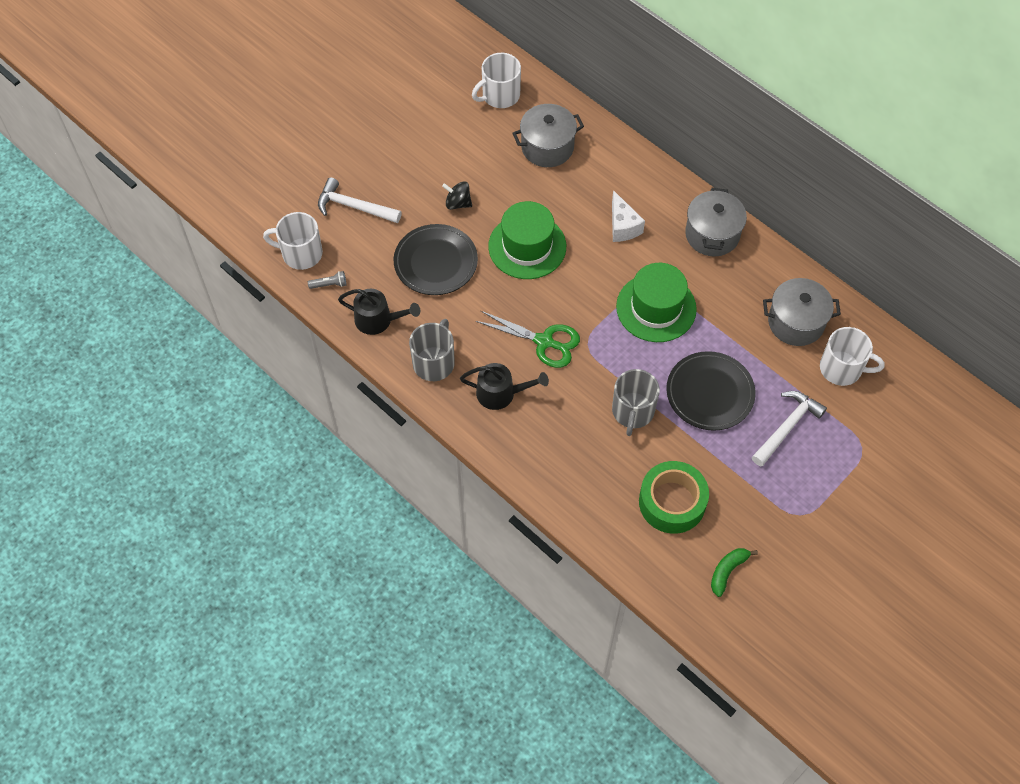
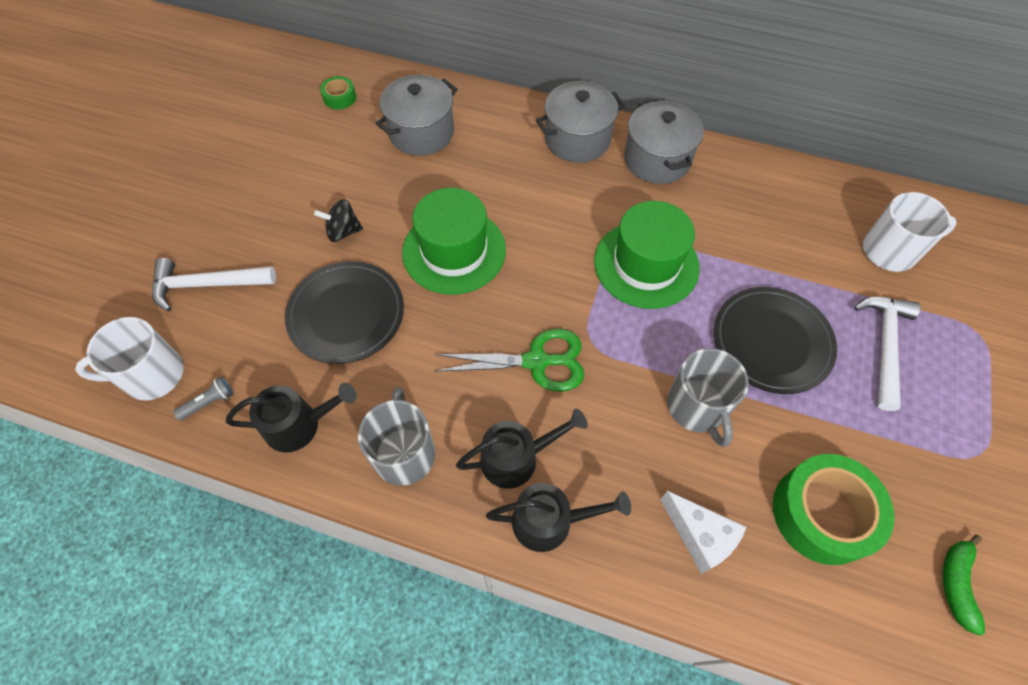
camera: 25 degrees left, 0 degrees up
white mug [472,53,521,108] -> green tape [320,76,356,110]
white cheese [612,190,645,242] -> white cheese moved to [660,491,746,574]
grey pot [763,278,841,346] -> grey pot moved to [536,81,625,163]
none -> black watering can [486,483,631,552]

